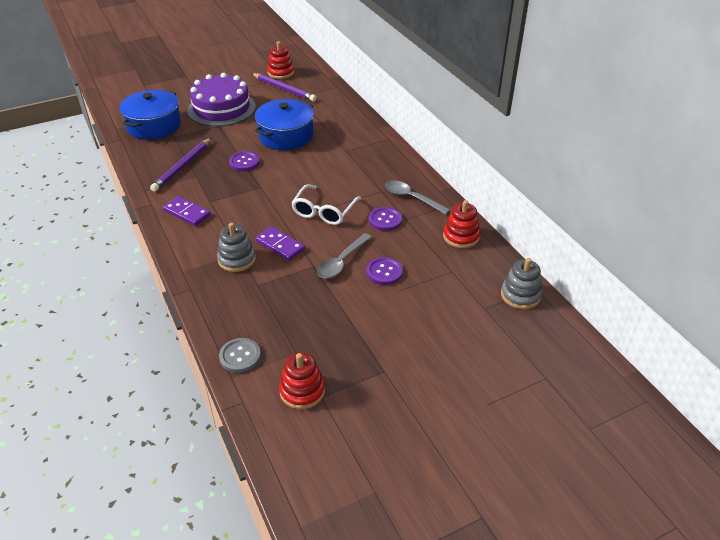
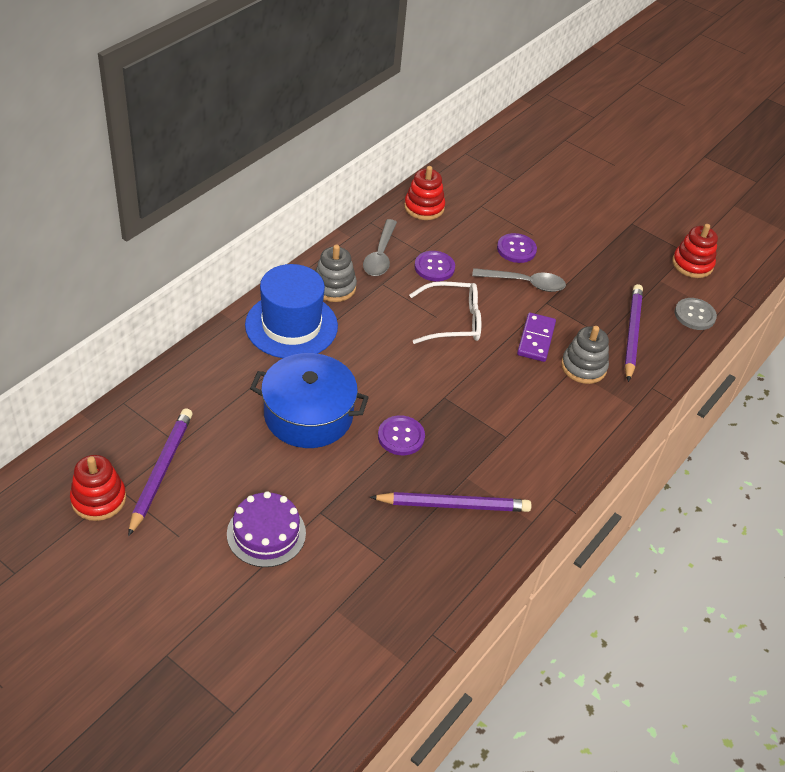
camera: 120 degrees left, 5 degrees up
blue pot [120,90,181,140] -> none
purple domino [163,196,211,226] -> none
purple cake [187,73,256,126] -> purple cake [227,491,306,567], size x0.62
grey stacking toy [501,258,542,309] -> grey stacking toy moved to [315,245,357,302]
none -> blue hat [245,264,338,358]
none -> purple pencil [624,284,643,382]

